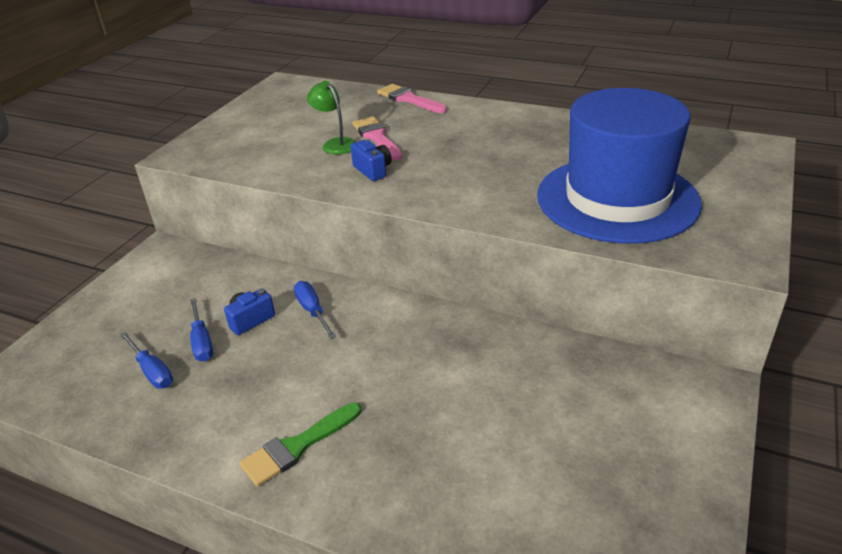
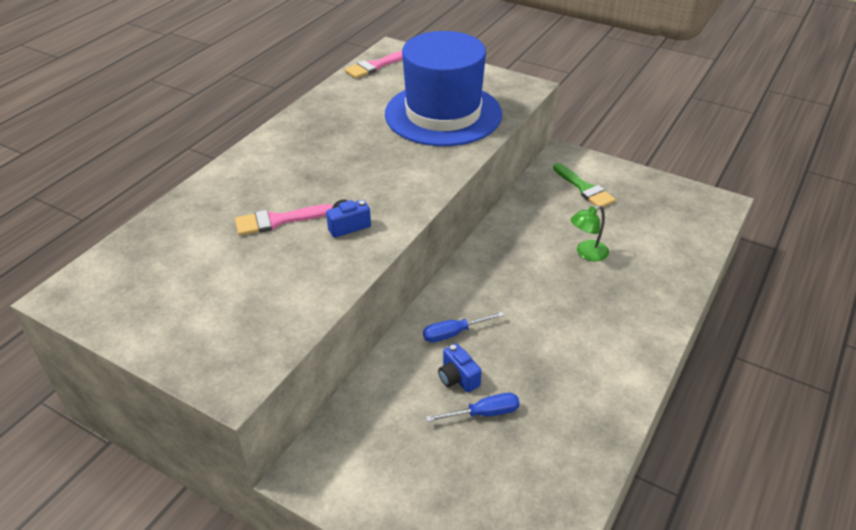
camera: 85 degrees left, 5 degrees up
blue screwdriver [120,332,173,389] -> none
green brush [240,402,361,487] -> green brush moved to [553,163,616,209]
green lamp [307,81,356,155] -> green lamp moved to [570,205,609,261]
pink brush [377,84,447,113] -> pink brush moved to [345,50,403,79]

